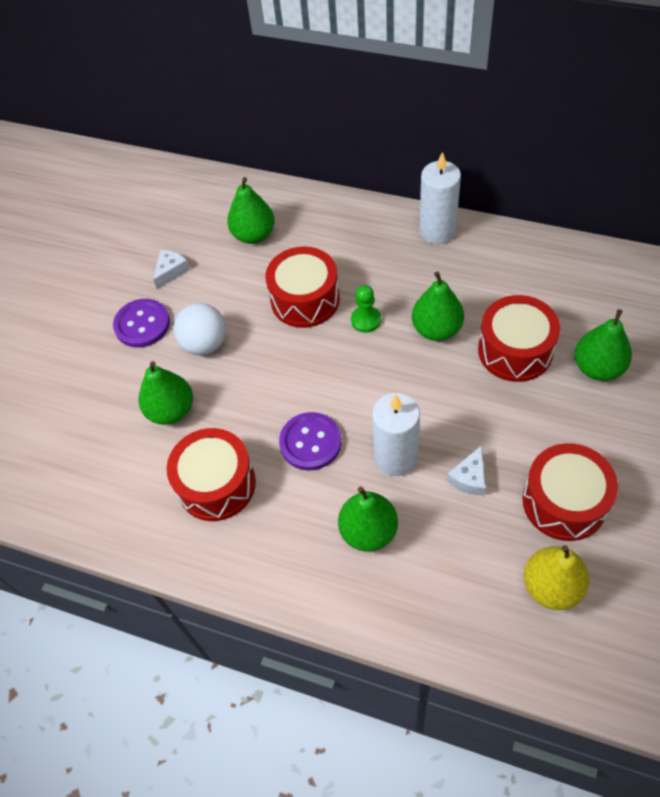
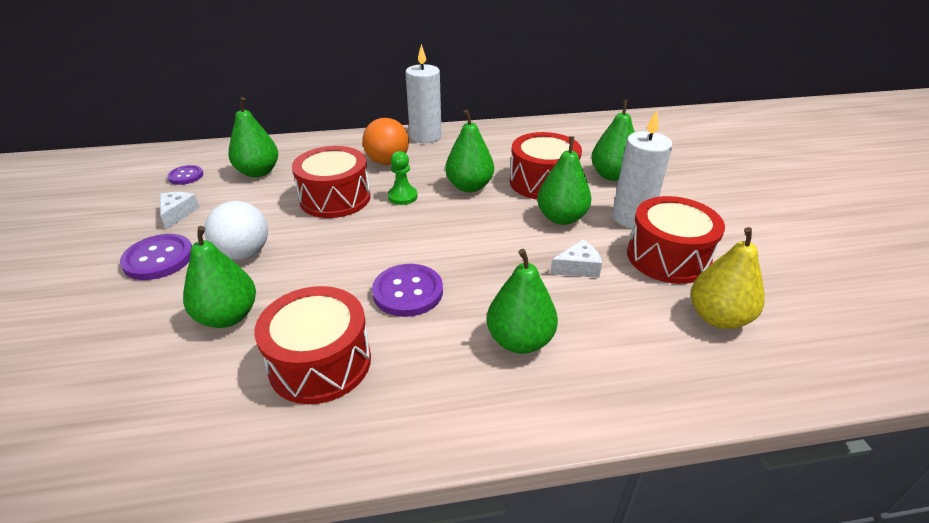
camera: 35 degrees left, 20 degrees down
white candle [372,393,420,476] -> white candle moved to [612,110,673,228]
white cheese [447,445,485,495] -> white cheese turned 105 degrees counterclockwise [550,240,602,278]
none -> purple button [167,165,203,185]
none -> orange ball [362,118,409,165]
none -> green pear [537,136,591,225]

